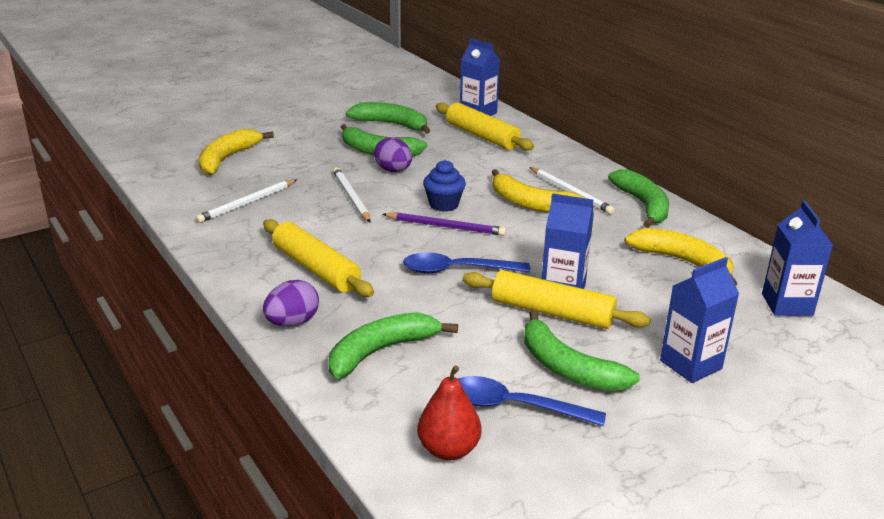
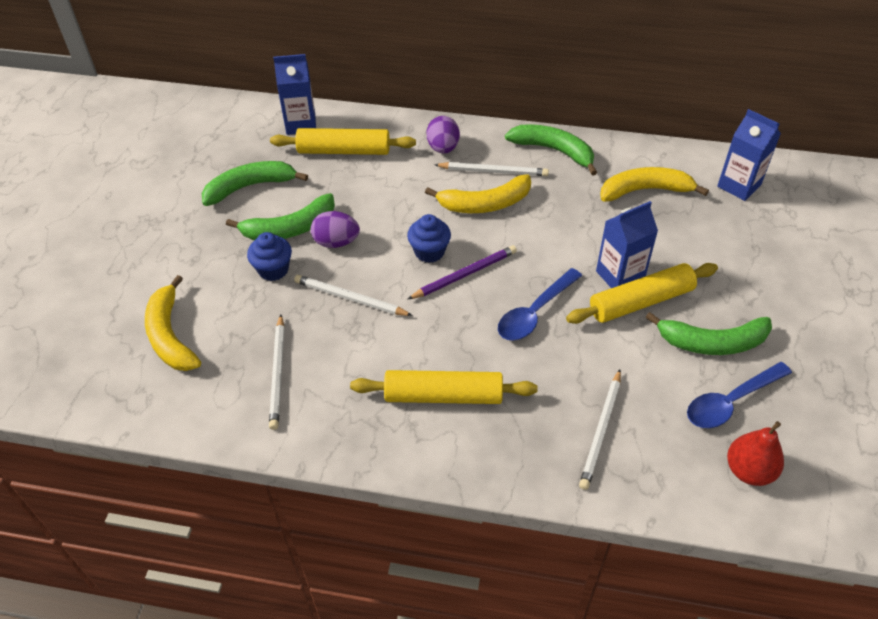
camera: 45 degrees left, 20 degrees up
purple egg [263,280,319,327] -> purple egg moved to [426,116,460,154]
green banana [328,312,458,379] -> white pencil [579,370,621,490]
blue carton [660,257,739,383] -> none
none -> blue cupcake [247,232,292,281]

